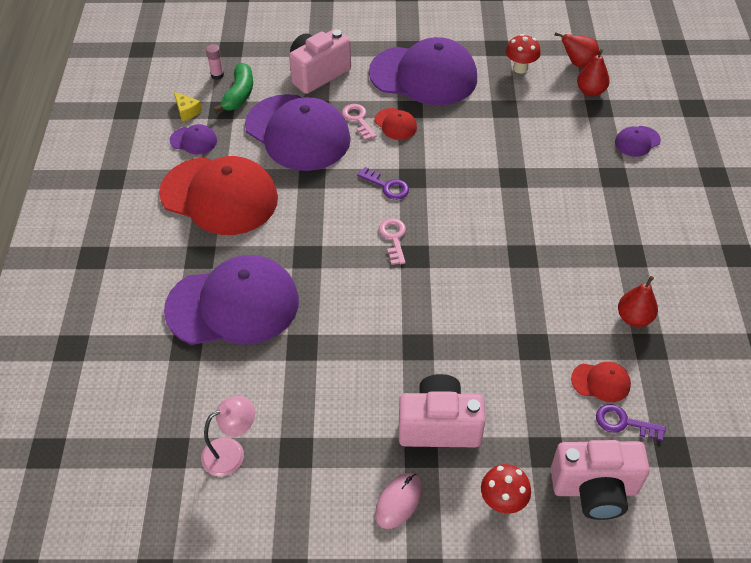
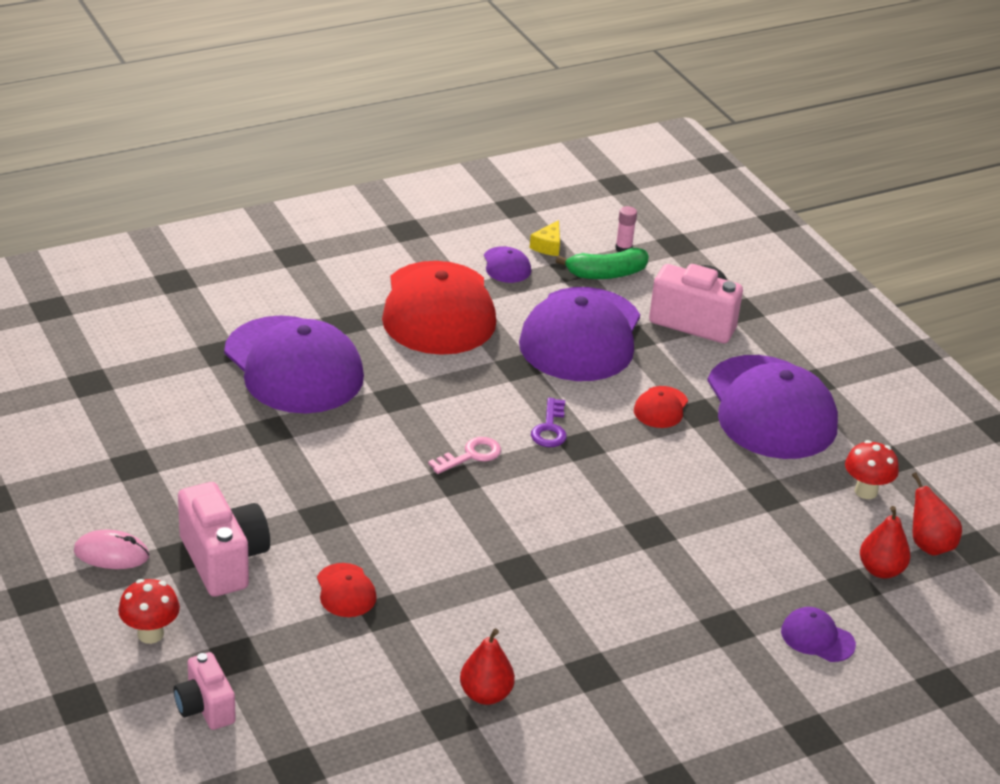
camera: 60 degrees right, 15 degrees down
pink lamp [201,396,255,476] -> none
pink key [342,104,377,140] -> none
pink camera [551,440,650,520] -> pink camera [174,652,236,730], size x0.61
red cap [571,362,631,402] -> red cap moved to [317,563,377,617]
purple key [596,404,666,441] -> none

